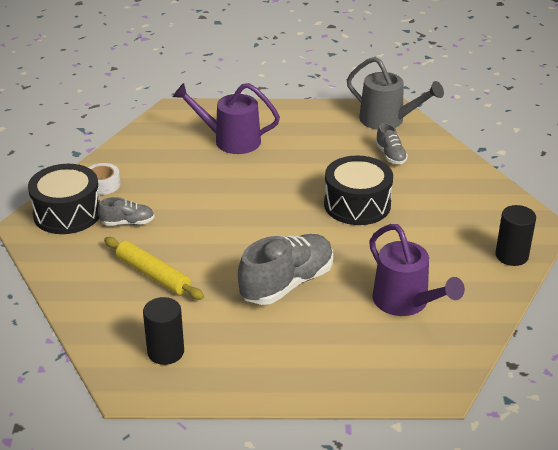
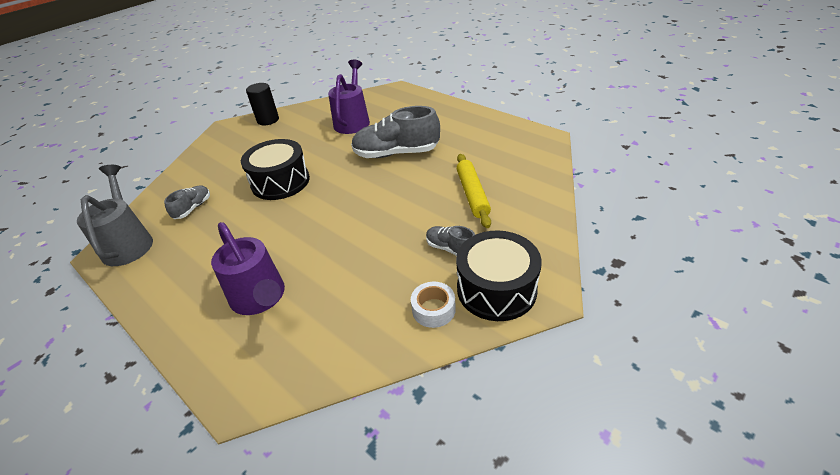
camera: 135 degrees left, 5 degrees up
black cylinder [143,297,184,365] -> none

